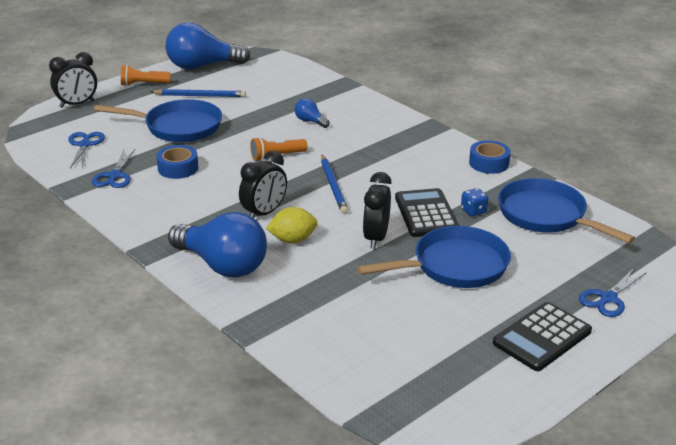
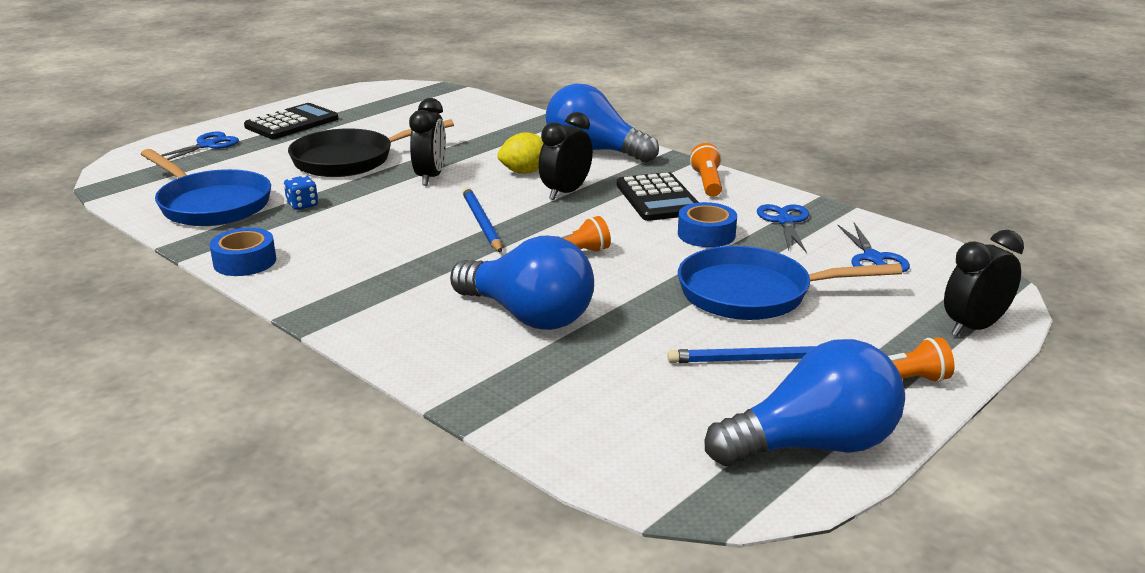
camera: 175 degrees right, 5 degrees down
blue light bulb [295,98,330,128] -> blue light bulb [450,236,594,330], size x2.23
blue pan [357,226,511,288] -> black pan [288,119,454,177]
black calculator [395,188,459,237] -> black calculator moved to [617,172,699,221]
none -> orange flashlight [690,143,722,197]

